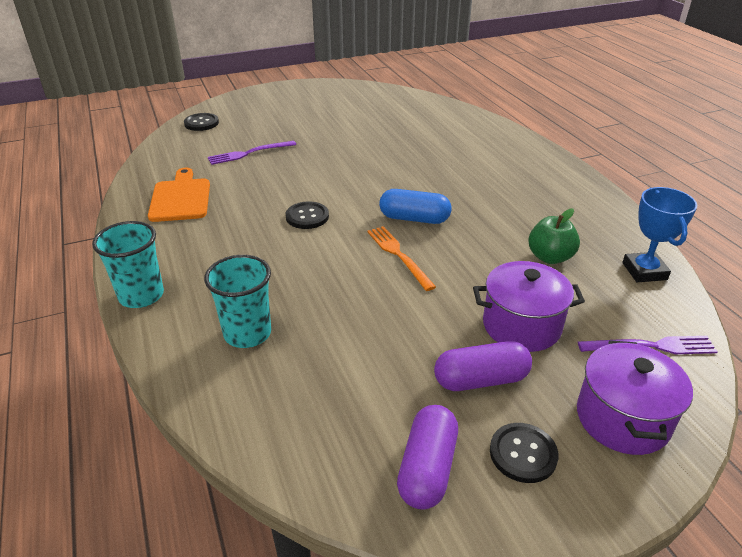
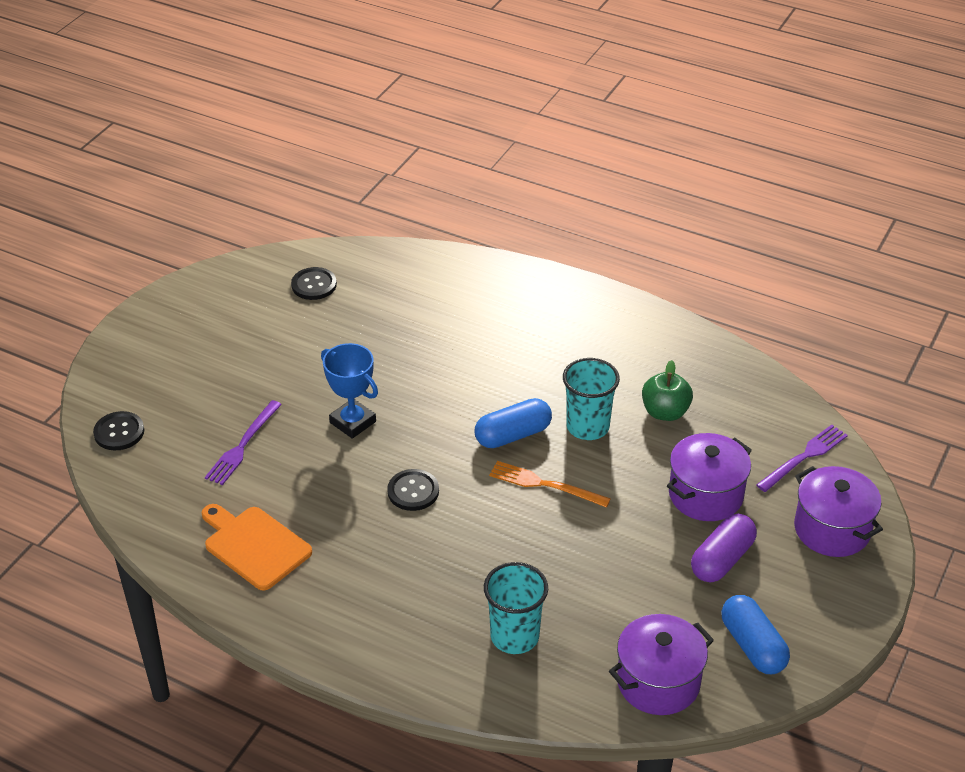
camera: 40 degrees left, 5 degrees up
turquoise cup [92,221,164,308] -> turquoise cup moved to [563,358,620,440]
purple capsule [397,405,458,510] -> blue capsule [721,595,790,674]
black button [490,423,559,483] -> black button moved to [291,267,337,300]
blue trophy [622,187,697,282] -> blue trophy moved to [321,343,378,439]
none -> purple pot [609,614,714,715]

